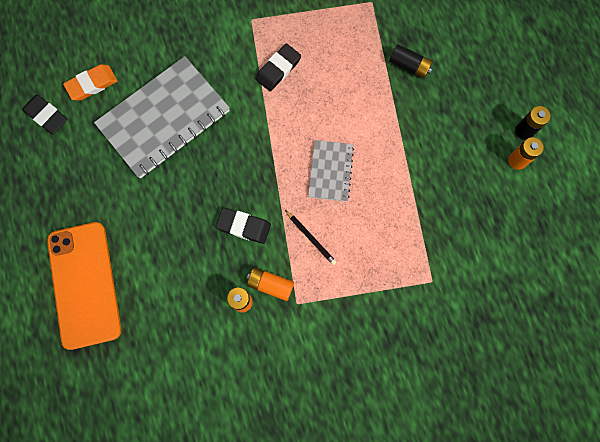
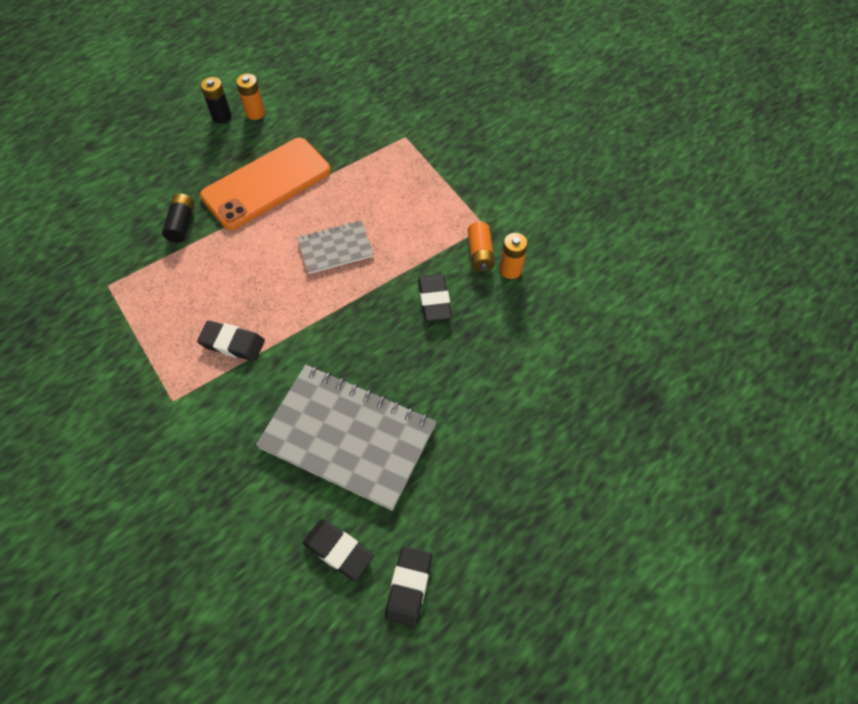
camera: 115 degrees left, 15 degrees down
orange phone [47,222,121,350] -> orange phone moved to [200,138,331,230]
orange eraser [63,64,117,101] -> black eraser [303,519,374,581]
black pencil [285,210,337,265] -> none

